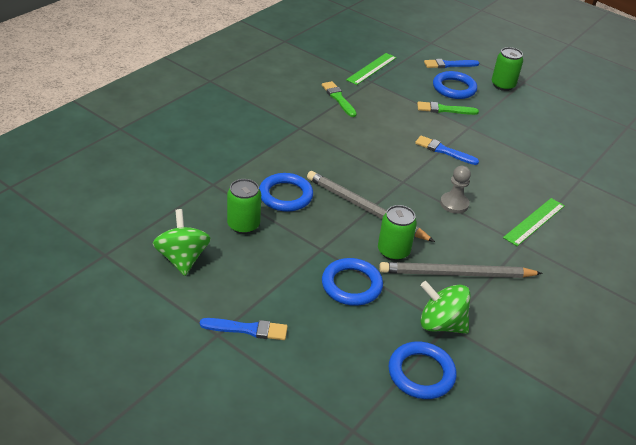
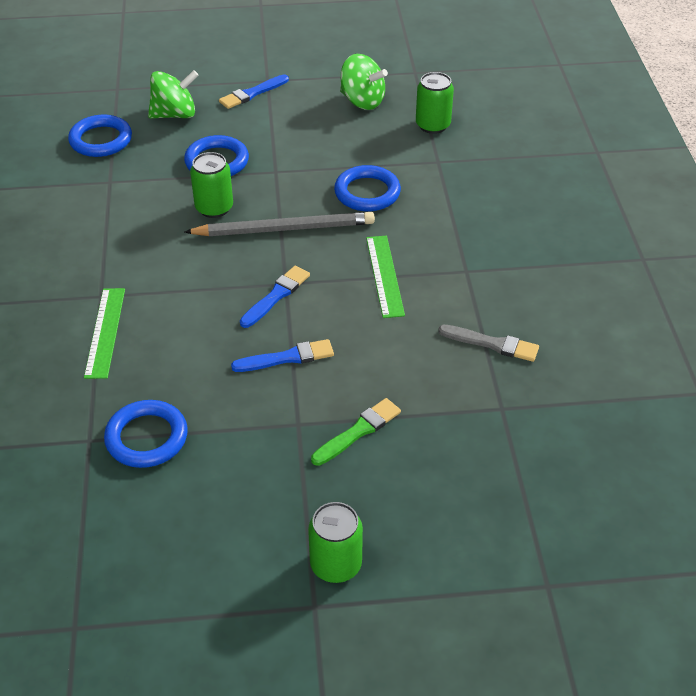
camera: 140 degrees right, 5 degrees up
green can [227,179,261,234] -> green can moved to [416,72,454,134]
green brush [322,81,357,117] -> grey brush [438,325,539,362]
green ruler [346,53,397,85] -> green ruler moved to [366,236,405,318]
grey pencil [379,262,543,278] -> none
green spinning top [420,281,470,334] -> green spinning top moved to [148,70,199,119]
blue brush [424,59,479,68] -> blue brush moved to [240,266,310,328]
blue ring [433,71,477,99] -> blue ring moved to [104,400,188,468]
grey pawn [440,166,471,214] -> none

